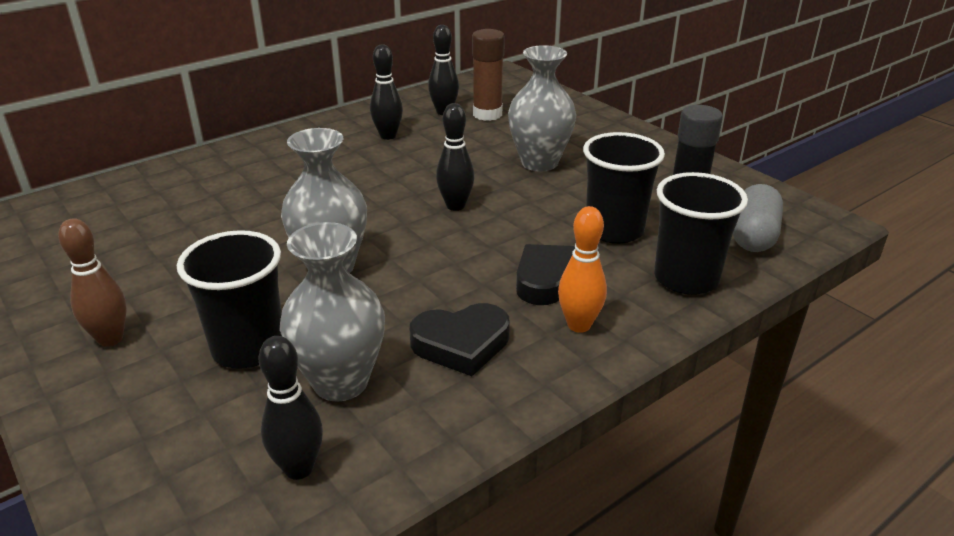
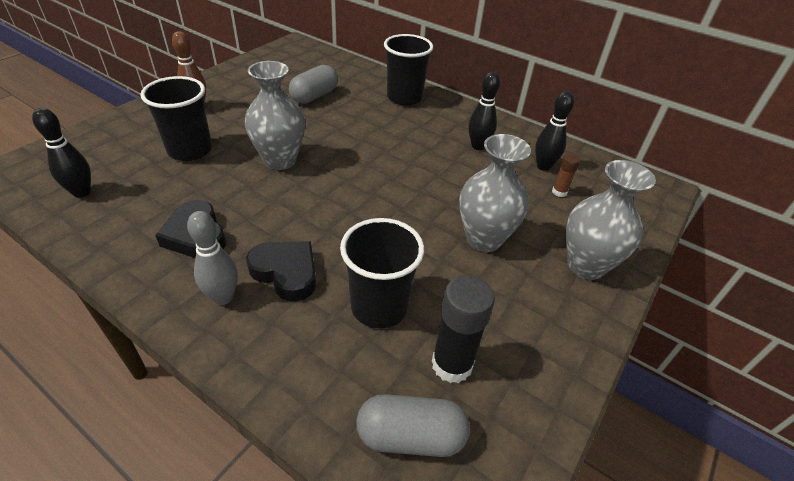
camera: 70 degrees right, 10 degrees up
grey vase [280,222,385,402] -> grey vase moved to [566,160,656,280]
black bowling pin [436,103,475,211] -> none
brown glue stick [472,29,505,121] -> brown glue stick [552,154,580,197], size x0.52
orange bowling pin [558,206,607,333] -> grey bowling pin [187,211,238,305]
black cup [654,172,748,295] -> black cup moved to [384,34,433,105]
none -> grey capsule [289,65,338,104]

